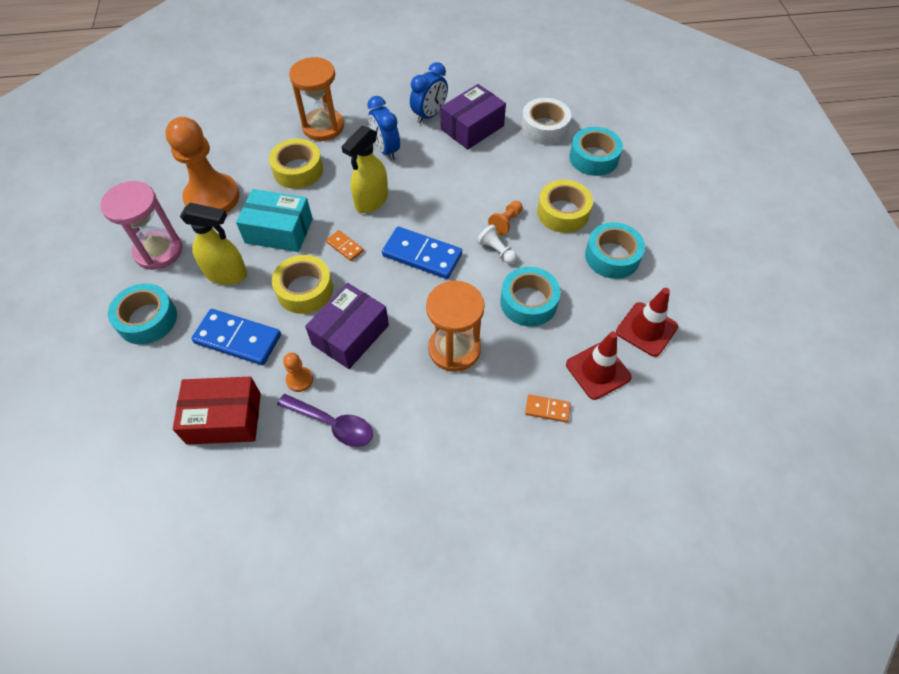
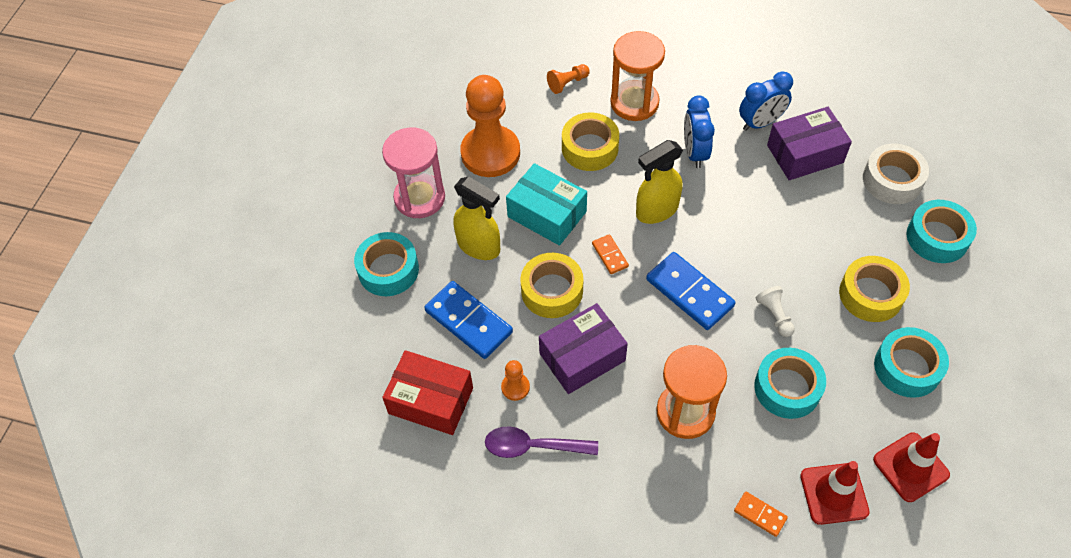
camera: 25 degrees right, 0 degrees up
purple spoon [277,394,373,447] -> purple spoon turned 135 degrees clockwise [485,426,598,458]
orange pawn [488,201,523,235] -> orange pawn moved to [547,64,590,94]

